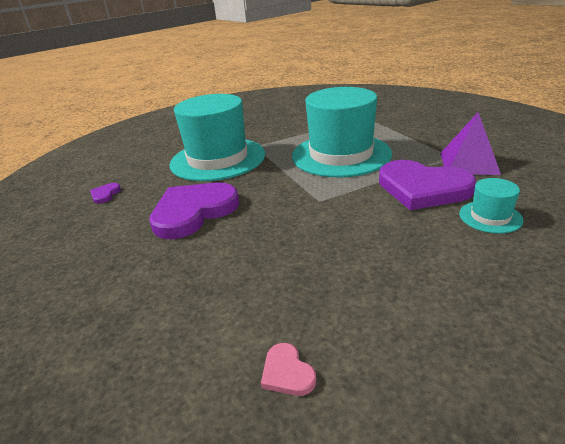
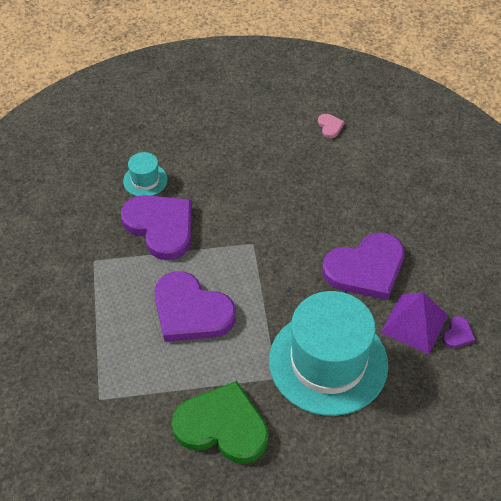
camera: 165 degrees left, 20 degrees up
turquoise hat [292,87,392,177] -> purple heart [154,271,236,342]
purple pyramid [440,112,501,175] -> purple pyramid moved to [381,292,448,354]
none -> green heart [172,381,269,464]

